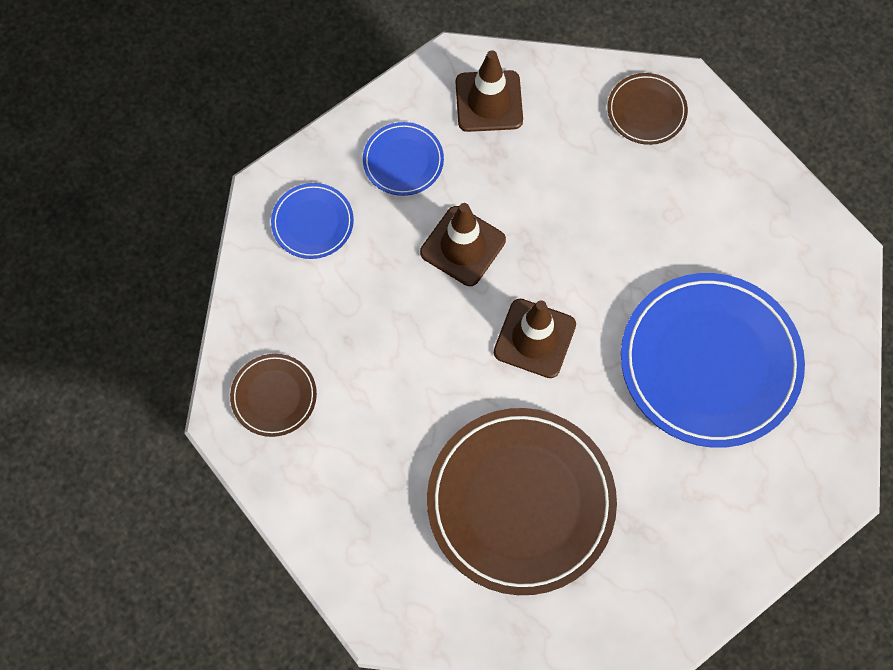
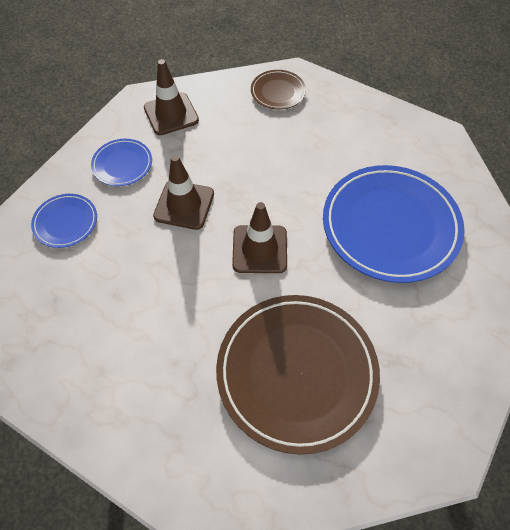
camera: 20 degrees left, 10 degrees down
brown plate [230,354,317,437] -> none

